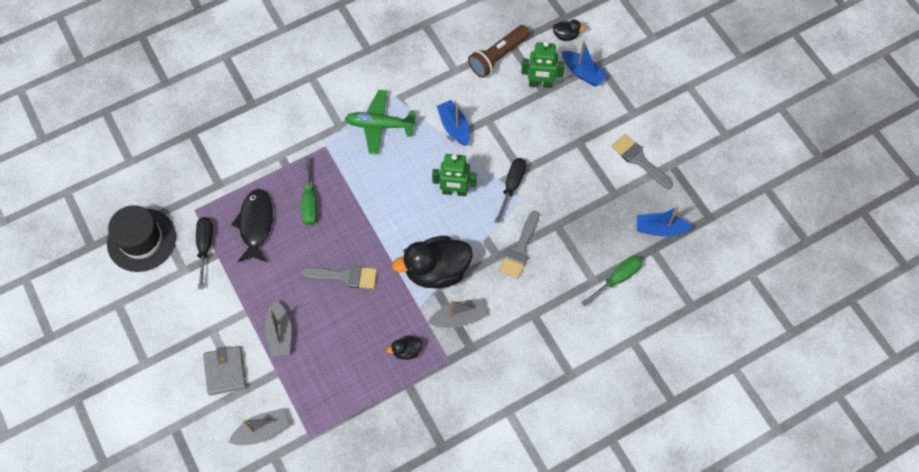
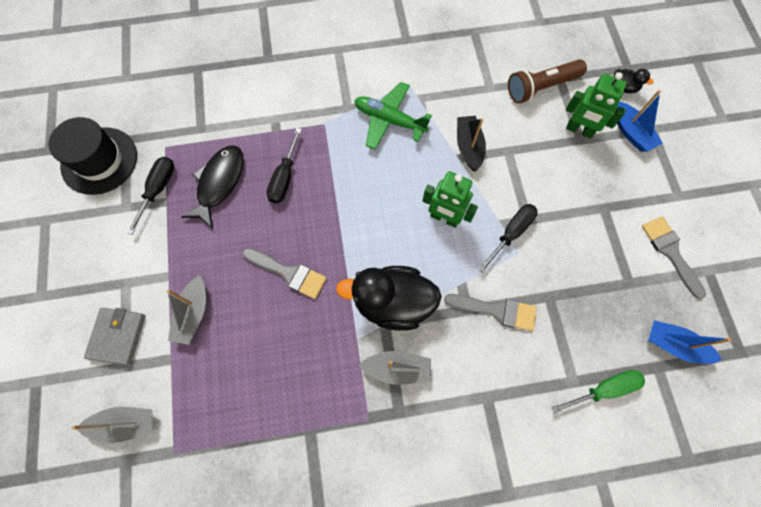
camera: 20 degrees right, 5 degrees up
green screwdriver [301,157,317,225] -> black screwdriver [267,128,302,203]
black duck [387,335,423,360] -> none
blue boat [437,100,470,146] -> black boat [457,116,486,171]
grey brush [499,211,539,279] -> grey brush turned 120 degrees counterclockwise [444,294,537,331]

